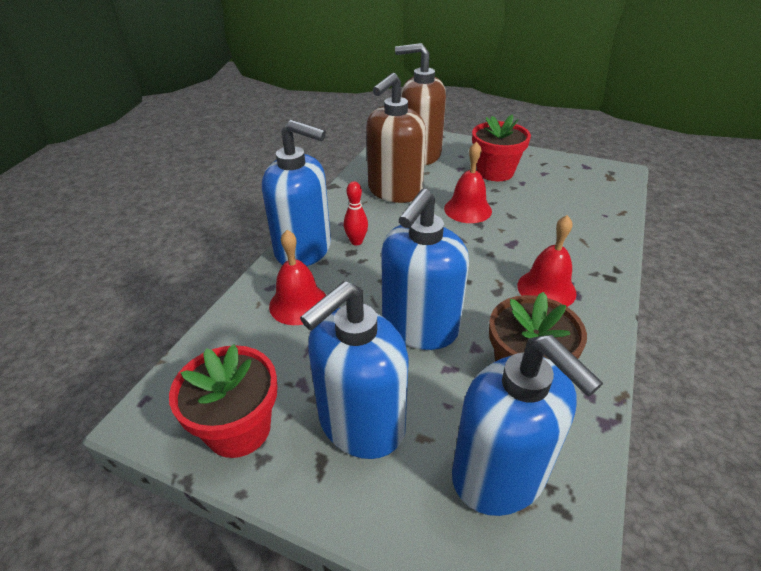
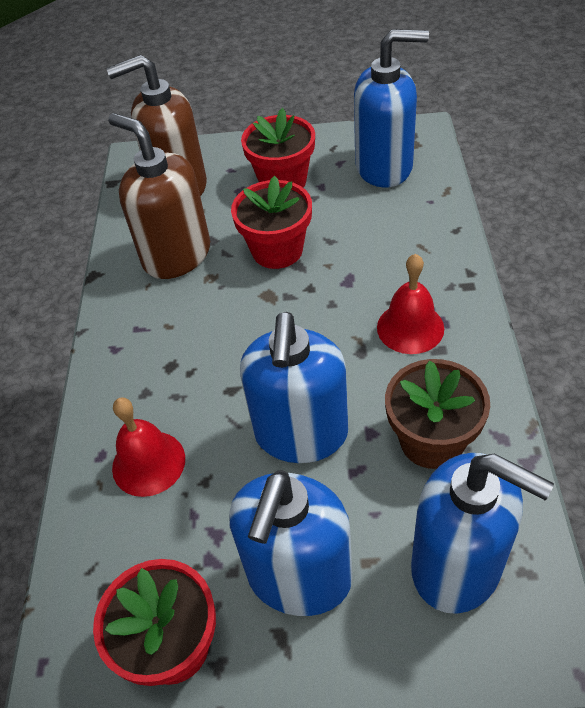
camera: 20 degrees left, 10 degrees up
blue soap dispenser [262,120,331,266] -> blue soap dispenser moved to [354,29,429,188]
red bowling pin [344,181,368,245] -> none
brown soap dispenser [366,73,426,203] -> brown soap dispenser turned 120 degrees clockwise [108,113,210,279]
red bell [444,141,492,223] -> red flower pot [231,176,312,269]

